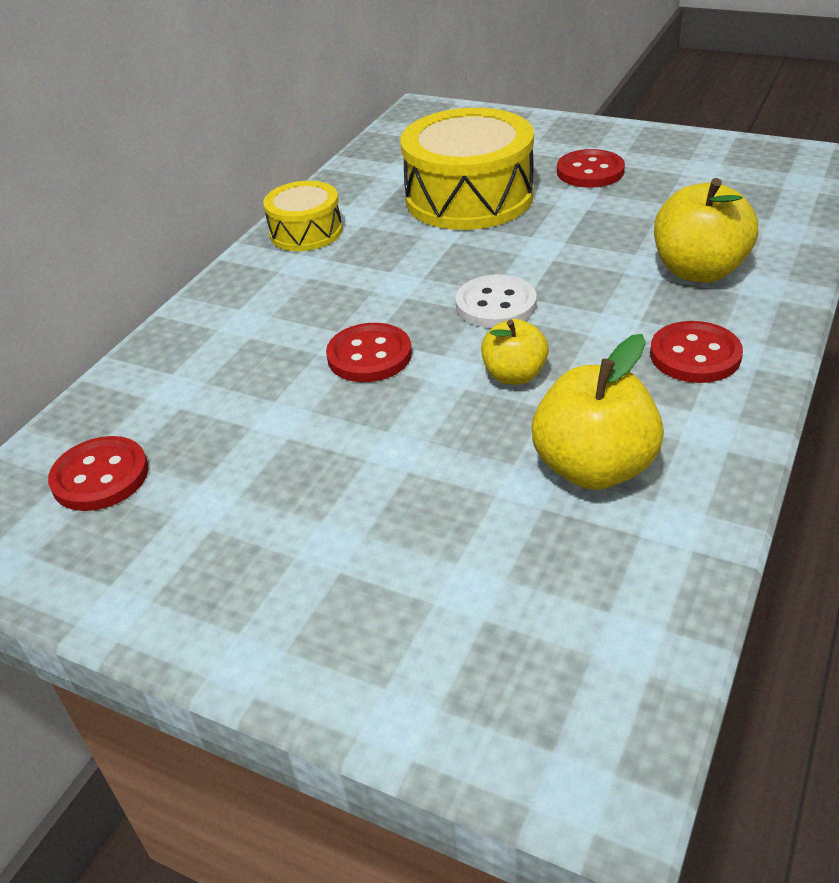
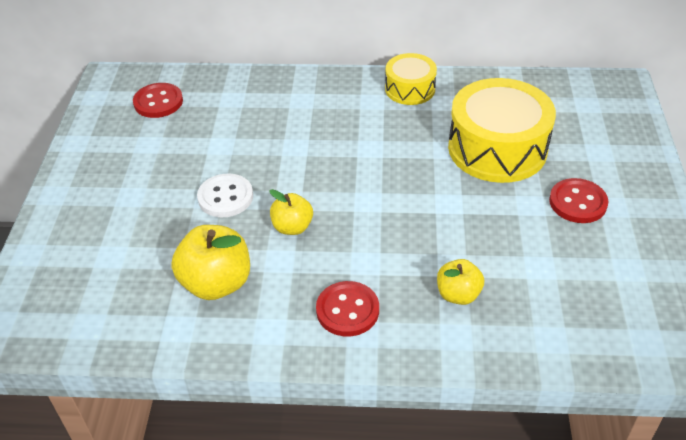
camera: 65 degrees right, 5 degrees up
red button [326,323,412,382] -> none
white button [455,275,537,328] -> white button moved to [197,174,253,217]
yellow apple [654,178,758,283] -> yellow apple [437,259,484,305], size x0.60

